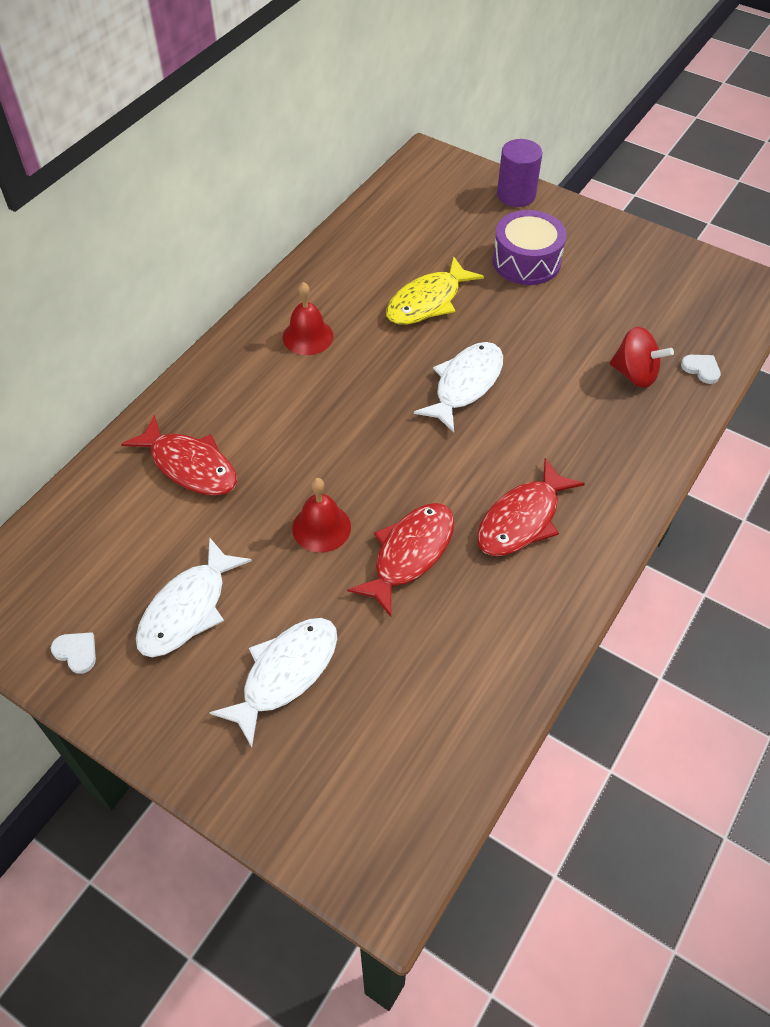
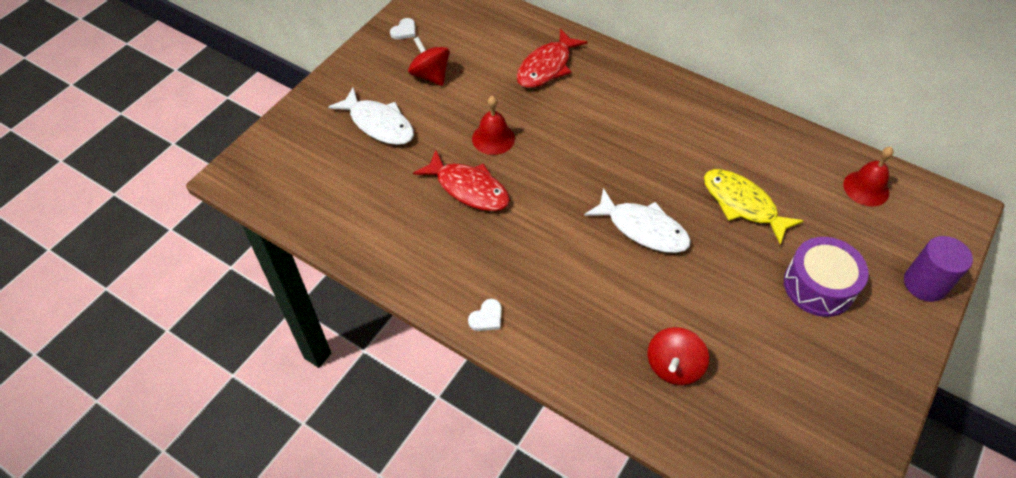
camera: 90 degrees right, 0 degrees up
white fish [136,537,252,657] -> red spinning top [408,37,450,86]
red bell [283,282,334,355] -> red bell moved to [843,147,894,206]
red fish [477,458,585,556] -> none
white heart [681,355,721,384] -> white heart moved to [468,299,502,331]

